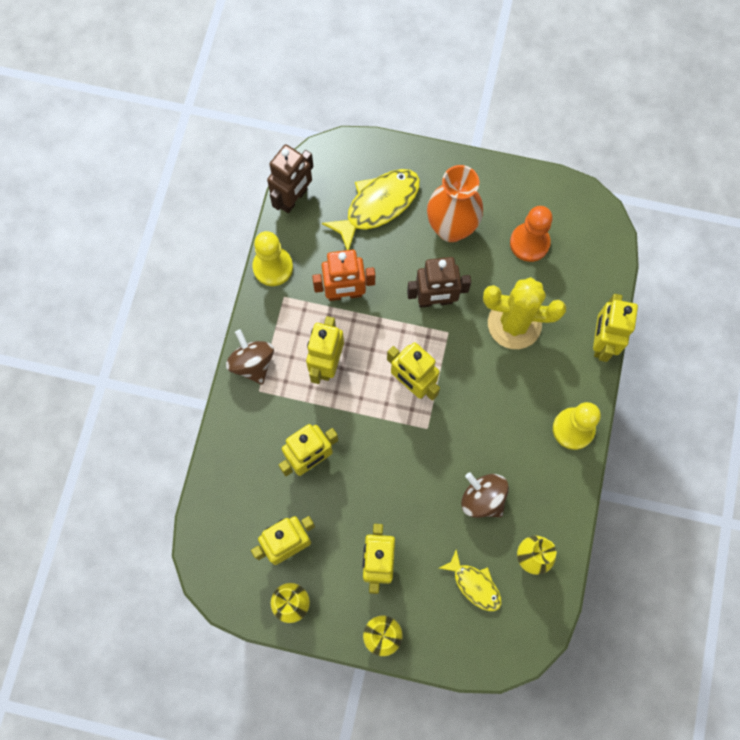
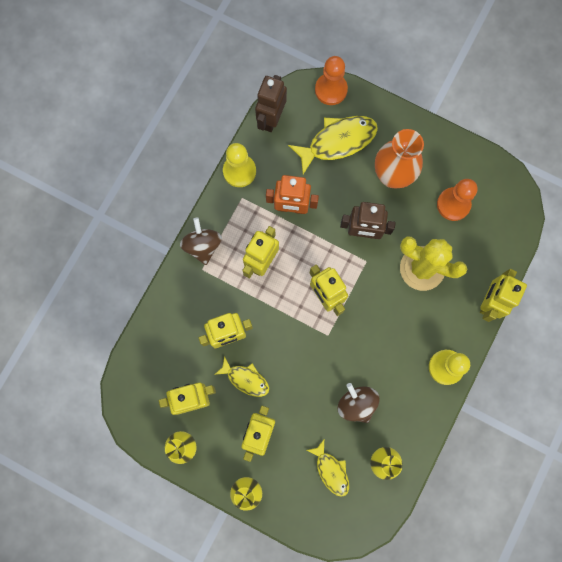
camera: 15 degrees right, 5 degrees up
brown robot [267,144,314,213] -> brown robot turned 150 degrees clockwise [255,75,287,132]
none -> yellow fish [214,356,269,397]
none -> orange pawn [315,56,348,105]

